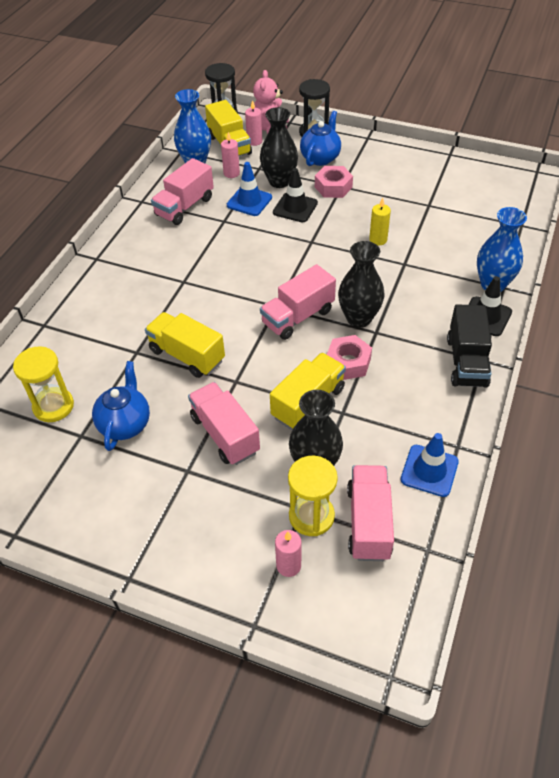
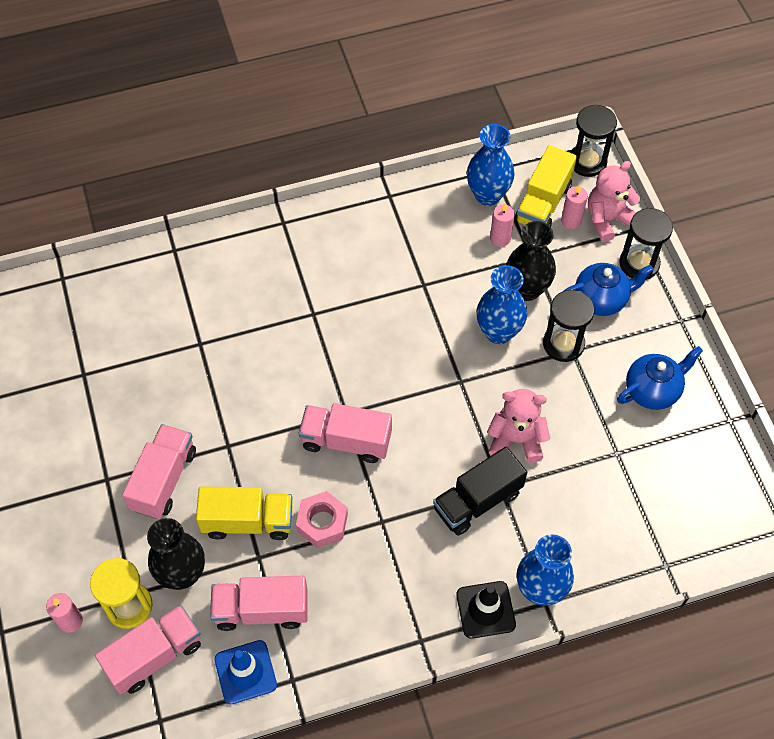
camera: 50 degrees right, 10 degrees up
yellow hourglass [13,346,74,422] -> none
blue teapot [92,361,150,451] -> blue teapot moved to [617,346,703,410]
yellow truck [145,312,225,378] -> none
pink truck [151,158,214,225] -> pink truck moved to [210,576,307,631]
blue traffic cone [227,162,272,216] -> none
black traffic cone [273,168,318,222] -> blue vase [476,265,527,344]
pink nut [315,166,353,198] -> black hourglass [543,290,595,362]
black vase [338,241,385,328] -> none
yellow candle [369,198,391,246] -> pink teddy bear [487,389,550,463]
black truck [447,304,492,388] -> black truck moved to [433,447,527,535]

